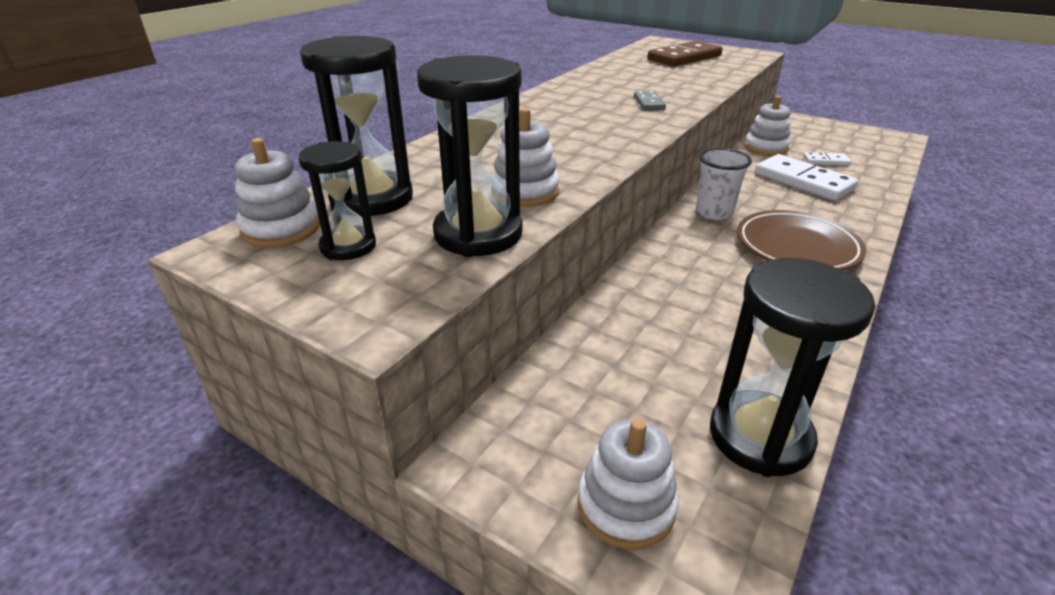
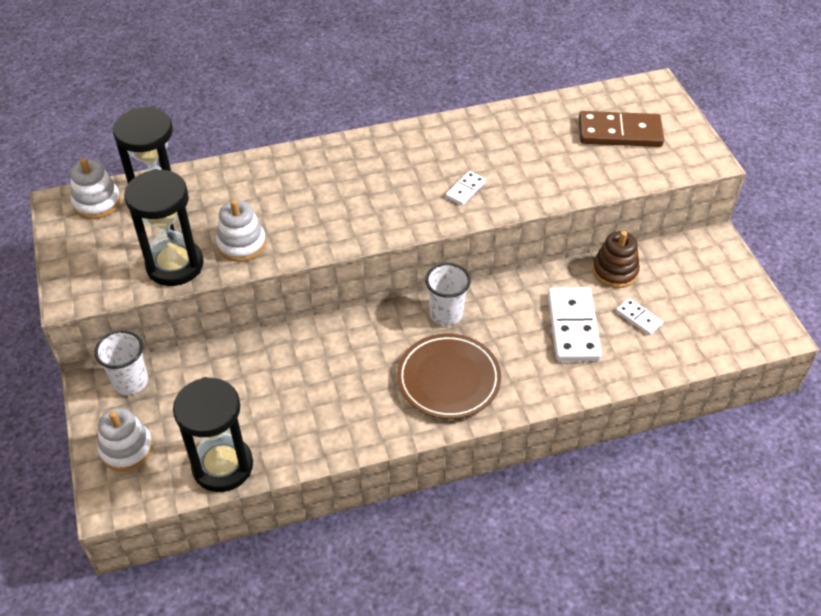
camera: 40 degrees right, 15 degrees up
black hourglass [298,141,376,260] -> none
grey domino [634,91,666,110] -> white domino [445,171,486,206]
white stacking toy [744,96,791,156] -> brown stacking toy [592,231,640,288]
none -> white cup [95,330,148,395]

